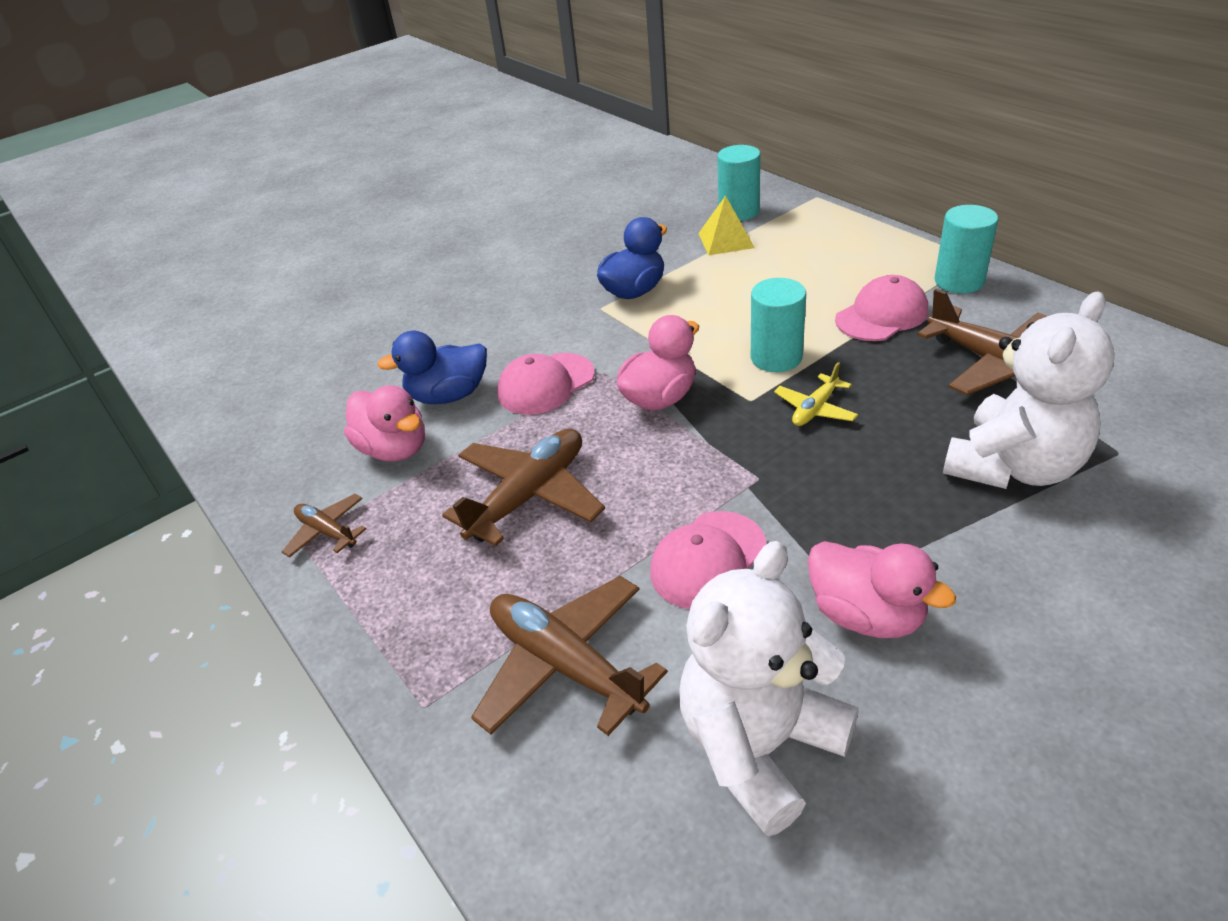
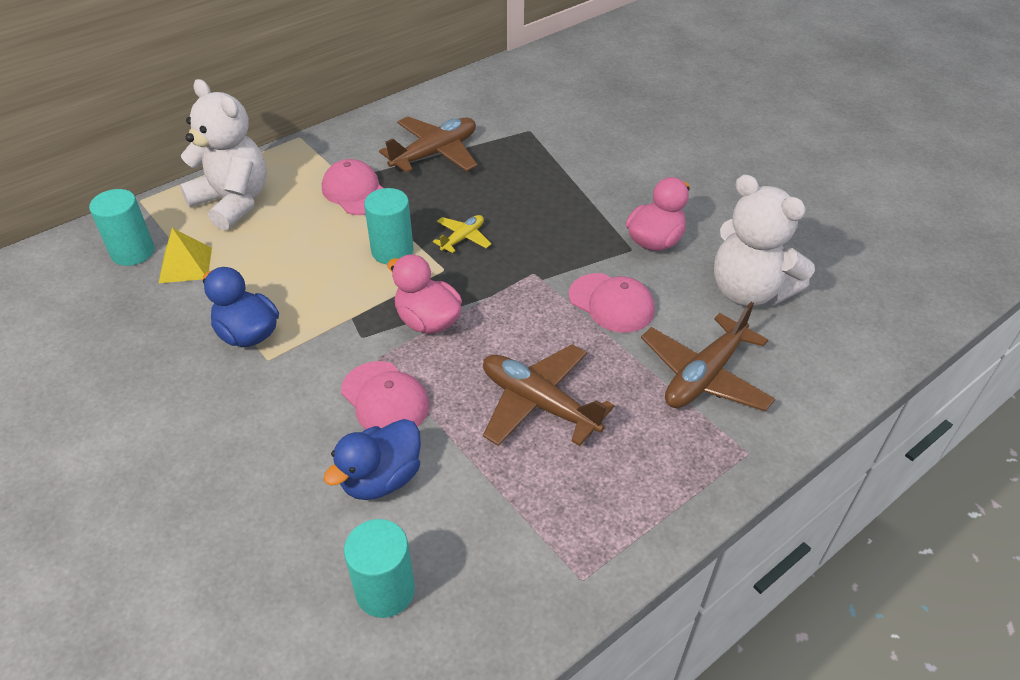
camera: 95 degrees left, 5 degrees up
brown plane [282,494,367,558] -> none
pink duck [344,385,425,461] -> none
blue duck [377,331,487,404] -> blue duck turned 60 degrees clockwise [323,419,421,500]
yellow plane [774,362,858,426] -> yellow plane turned 90 degrees counterclockwise [433,215,491,253]
turquoise cylinder [935,205,998,293] -> turquoise cylinder moved to [344,519,415,618]
white teddy bear [943,291,1115,489] -> white teddy bear moved to [180,79,267,231]

